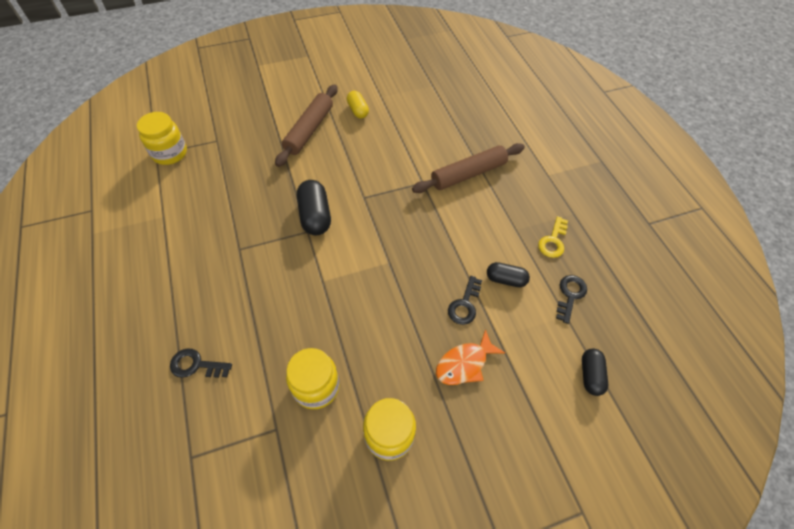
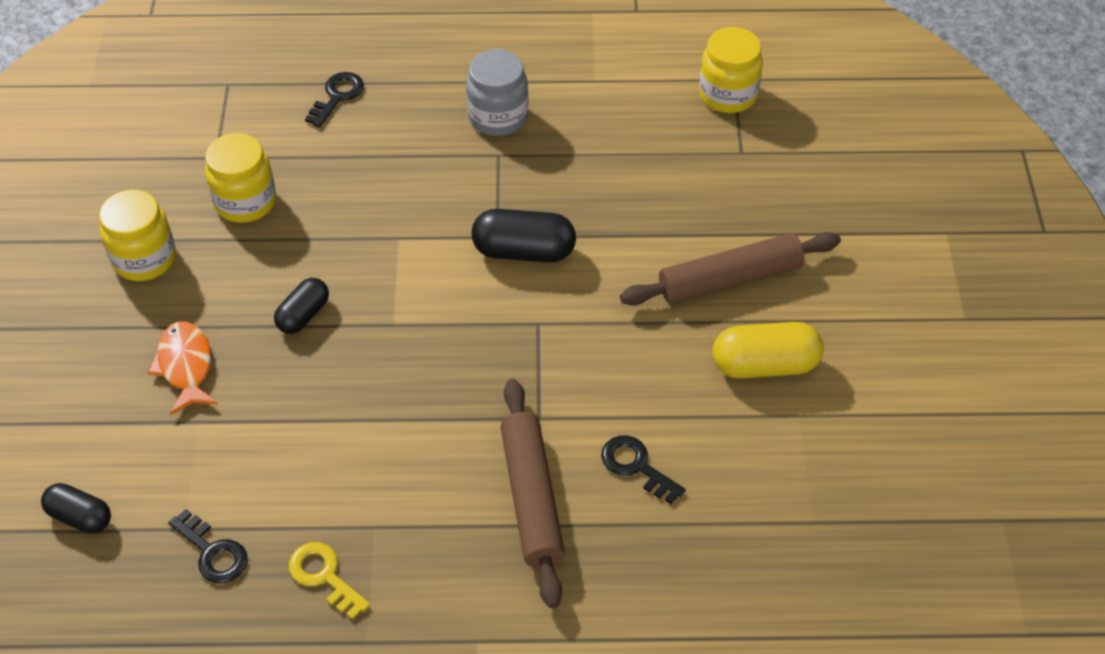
camera: 110 degrees right, 5 degrees down
brown rolling pin [275,84,338,167] -> brown rolling pin turned 60 degrees counterclockwise [620,232,841,306]
yellow capsule [347,91,369,119] -> yellow capsule [713,322,824,379], size x1.58
black key [448,276,482,325] -> black key moved to [601,435,686,504]
black capsule [487,262,530,287] -> black capsule moved to [274,278,329,334]
none -> grey jar [466,49,528,136]

